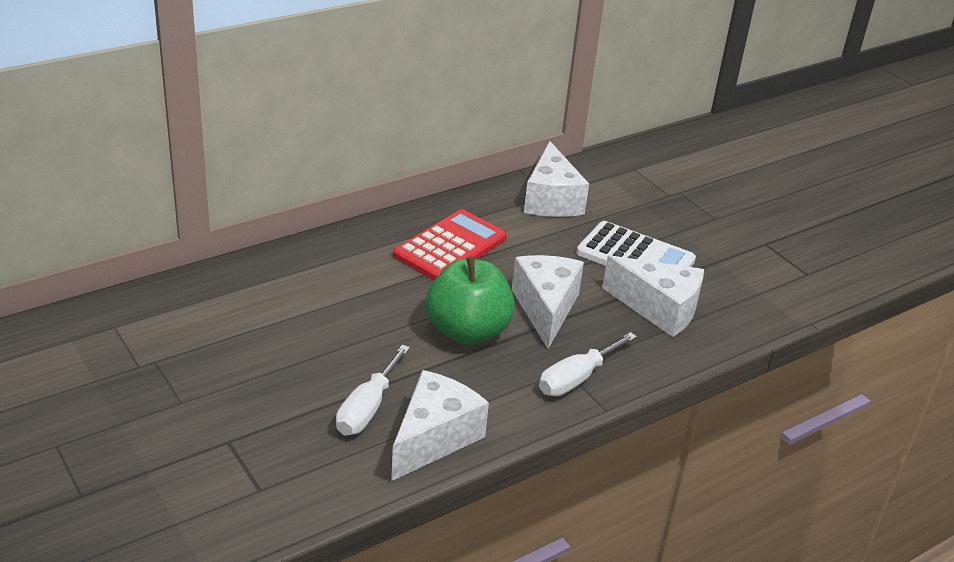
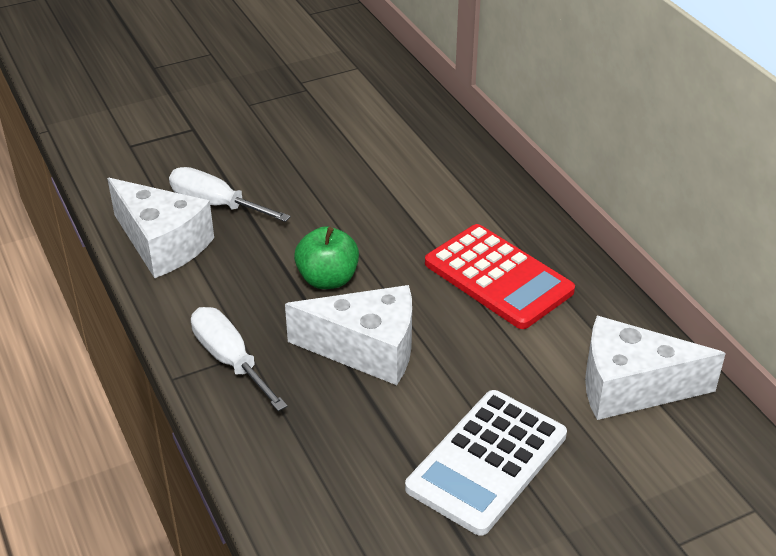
camera: 100 degrees right, 5 degrees up
green apple [426,256,515,345] -> green apple [294,226,359,289], size x0.63
white cheese [602,255,704,337] -> none

